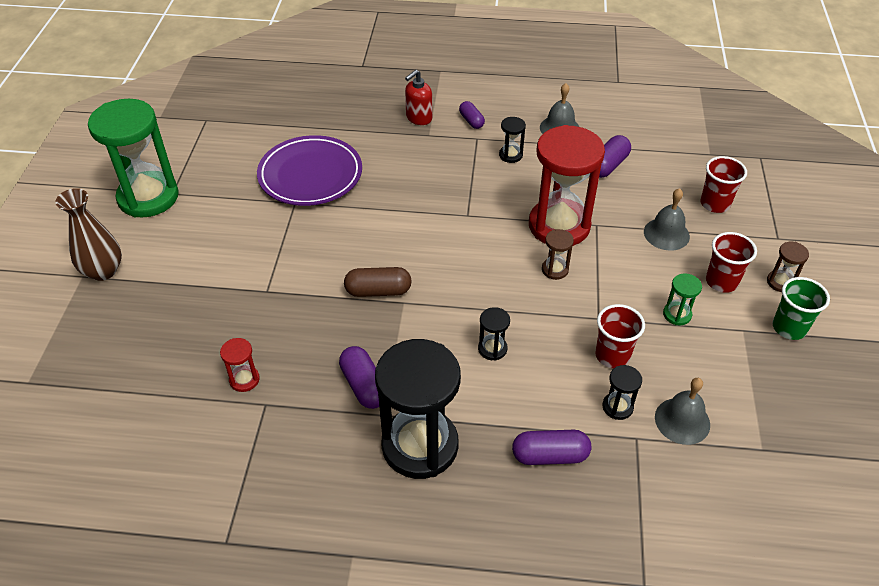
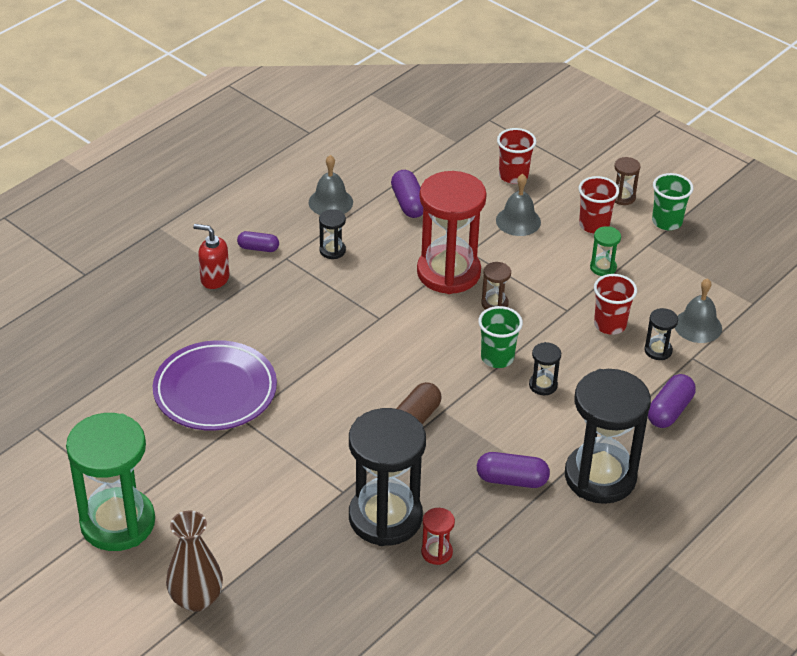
camera: 55 degrees left, 5 degrees down
red soap dispenser [405,70,432,125] -> red soap dispenser turned 120 degrees clockwise [193,224,229,289]
none -> black hourglass [349,408,426,546]
none -> green cup [478,306,523,368]

